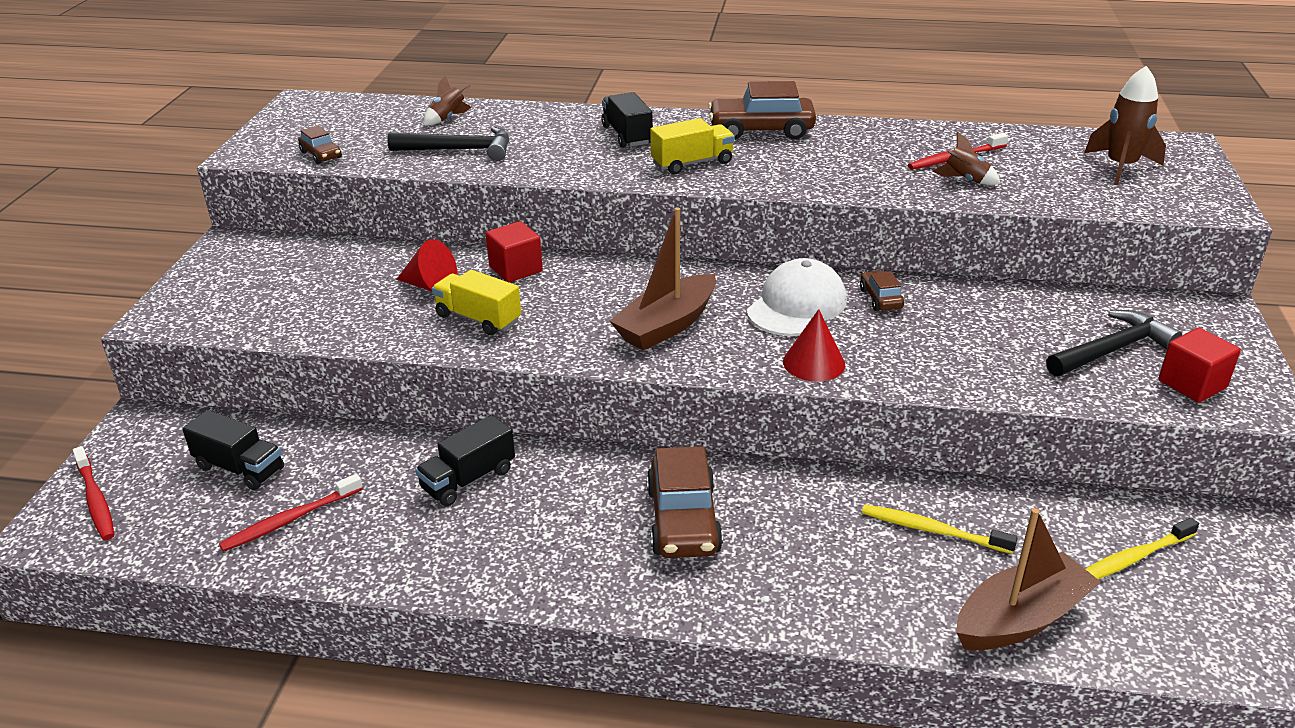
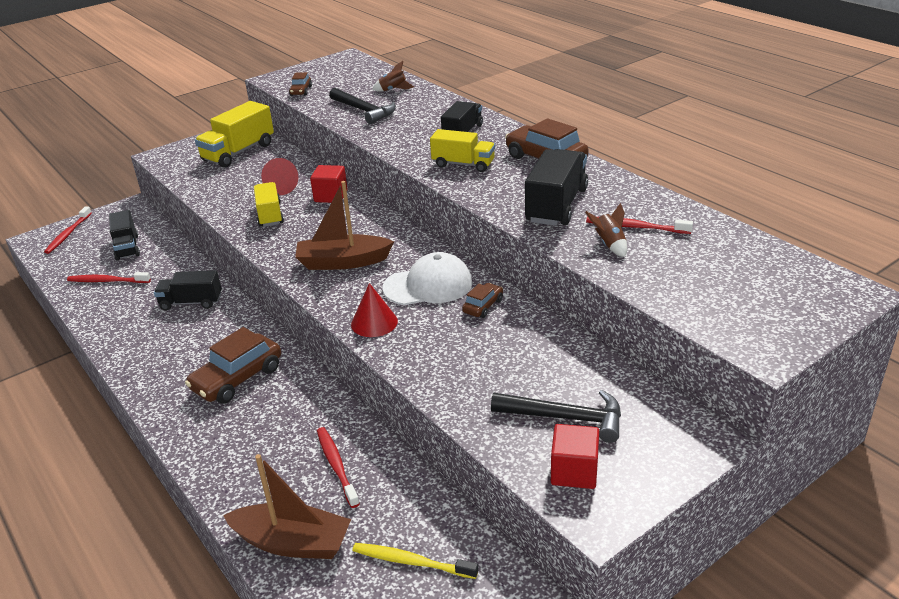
camera: 45 degrees right, 0 degrees up
yellow toothbrush [862,505,1018,554] -> red toothbrush [317,427,360,508]
brown rocket [1084,66,1166,185] -> none
none -> yellow truck [195,101,274,168]
none -> black truck [525,149,588,226]

